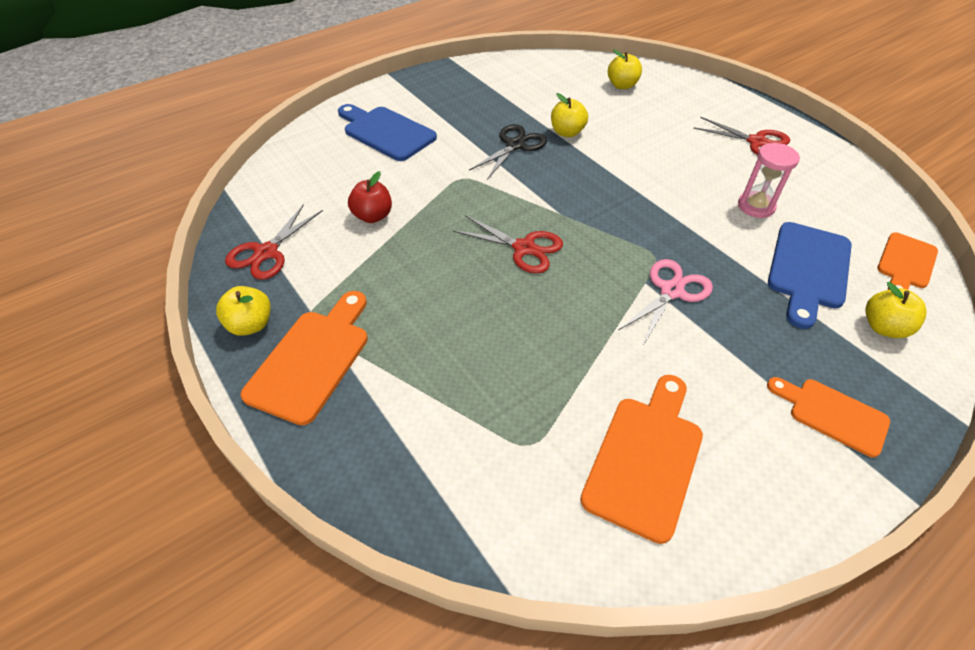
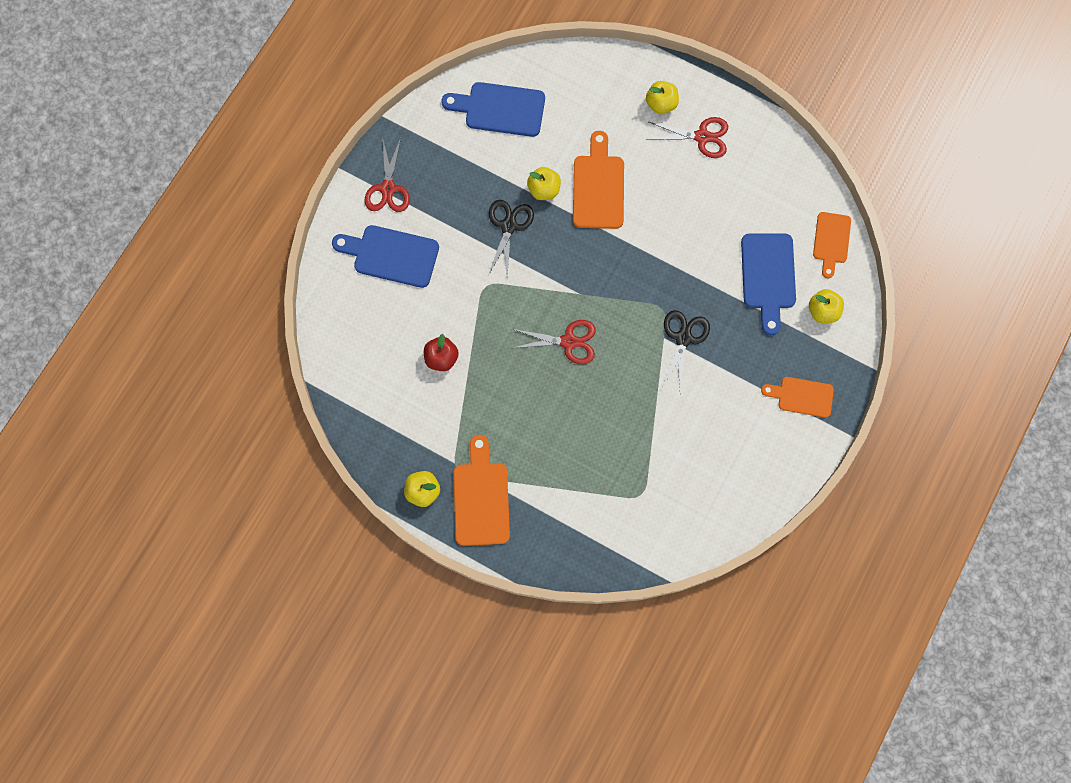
camera: 25 degrees left, 25 degrees up
red scissors [225,204,323,280] -> red scissors moved to [364,137,410,212]
orange cutting board [580,375,703,544] -> orange cutting board moved to [573,131,624,229]
yellow apple [608,50,642,89] -> yellow apple moved to [646,81,679,114]
pink scissors [618,259,713,344] -> black scissors [661,310,710,393]
pink hourglass [738,143,800,218] -> none
none -> blue cutting board [442,82,545,137]

